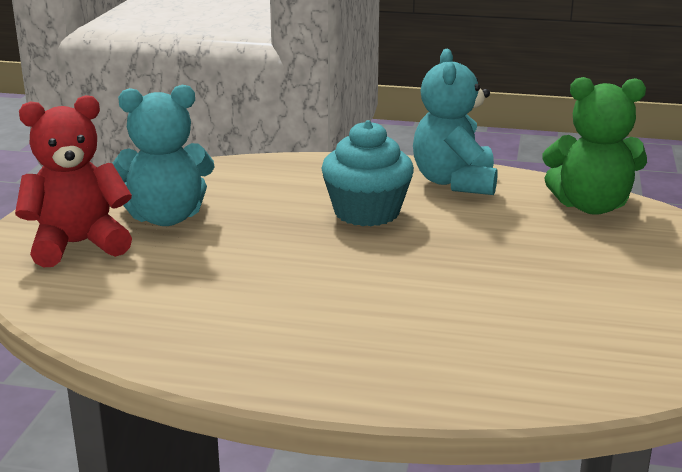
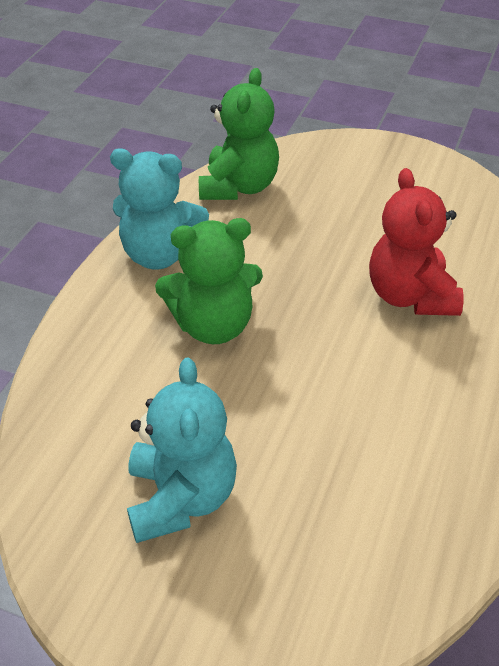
camera: 80 degrees left, 20 degrees up
red teddy bear [15,95,132,267] -> red teddy bear moved to [369,168,464,316]
turquoise cupcake [321,120,414,226] -> green teddy bear [155,218,263,344]

